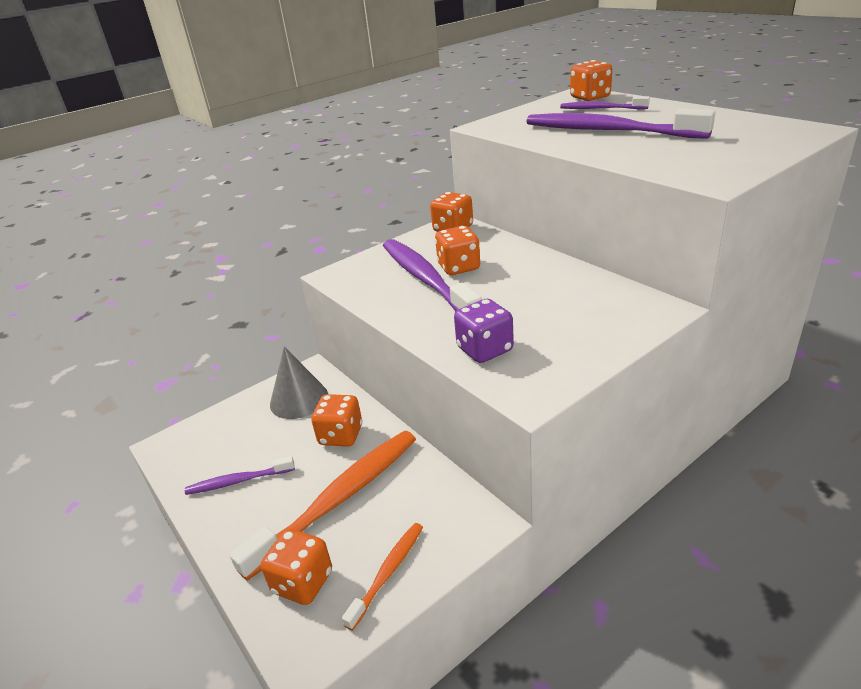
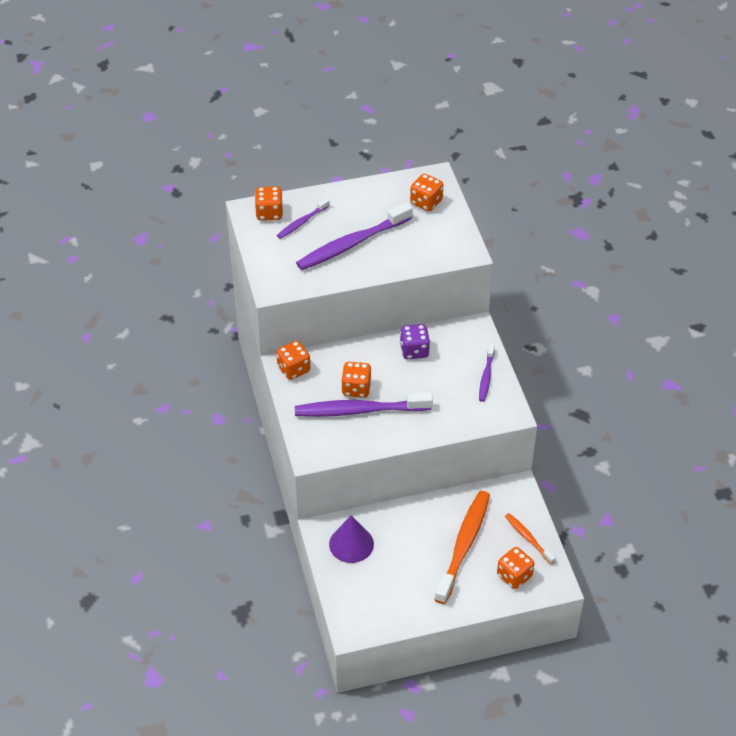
camera: 70 degrees left, 15 degrees up
purple toothbrush [185,456,295,495] -> purple toothbrush moved to [479,344,495,402]
orange toothbrush [230,431,416,581] -> orange toothbrush turned 45 degrees clockwise [434,491,490,604]
grey cone [270,347,328,419] -> purple cone [329,515,374,563]
orange dice [311,394,362,447] -> orange dice moved to [410,174,443,211]
purple dice [454,299,514,363] -> purple dice moved to [400,324,430,359]

